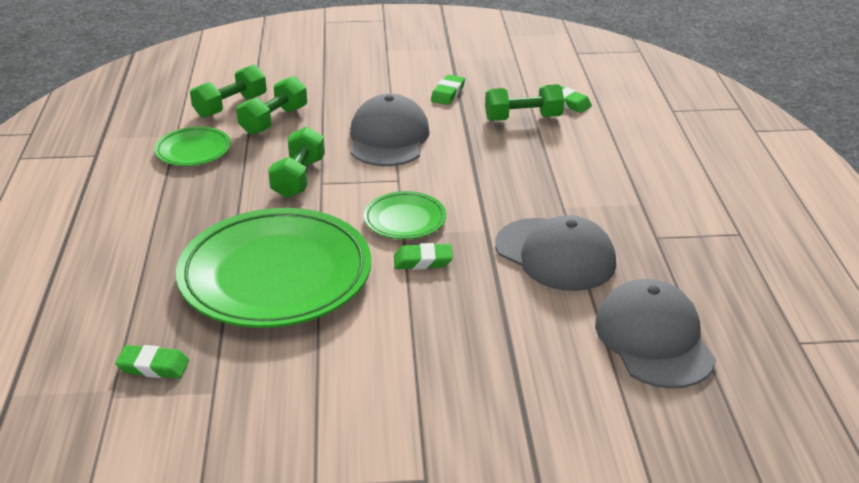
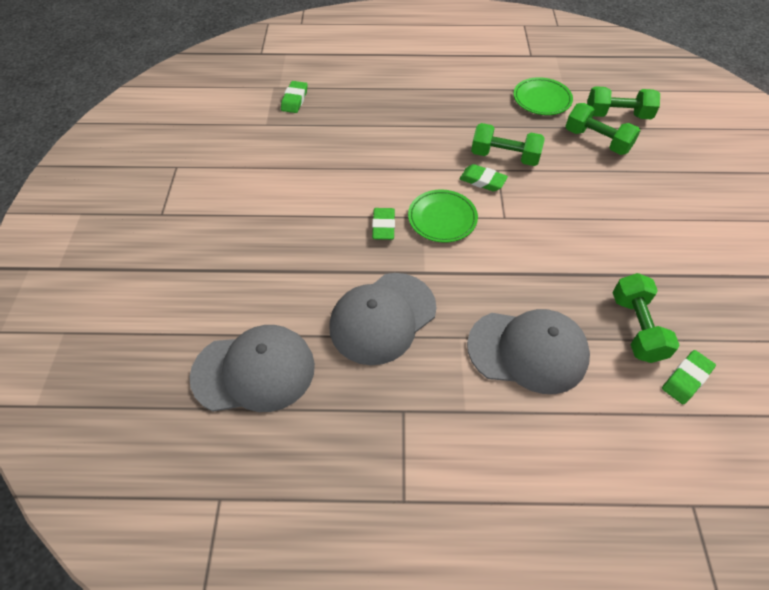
camera: 95 degrees right, 20 degrees up
green plate [176,208,371,328] -> none
green dumbbell [190,64,267,118] -> green dumbbell turned 45 degrees counterclockwise [587,86,660,119]
grey cap [350,93,430,166] -> grey cap moved to [467,309,590,394]
green eraser [431,75,465,105] -> green eraser moved to [460,164,508,192]

